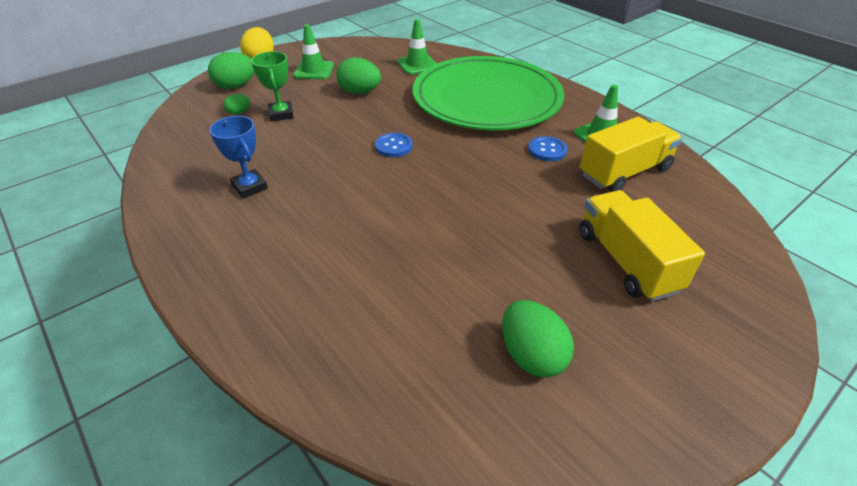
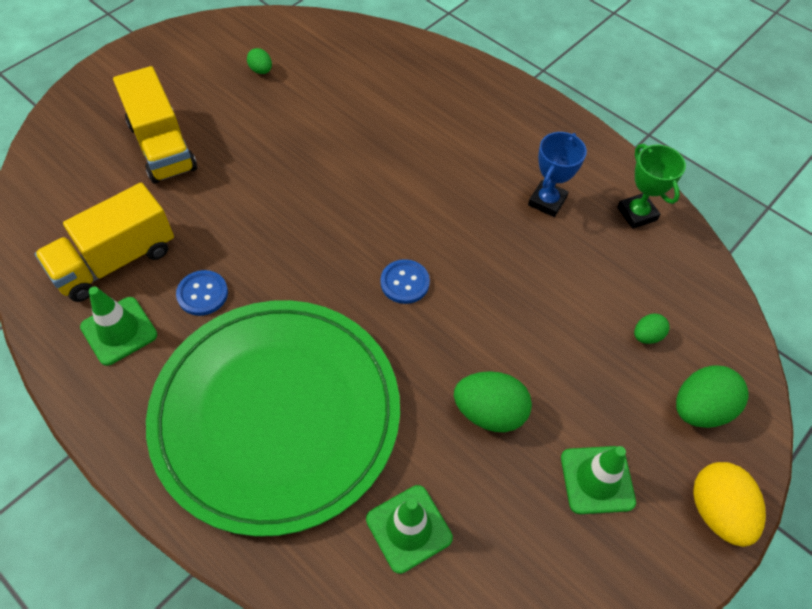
camera: 170 degrees right, 15 degrees up
blue trophy [210,116,268,198] -> blue trophy turned 75 degrees clockwise [528,132,587,217]
green trophy [251,51,294,121] -> green trophy moved to [617,144,686,229]
green egg [502,300,574,377] -> green egg [247,48,272,74], size x0.53

